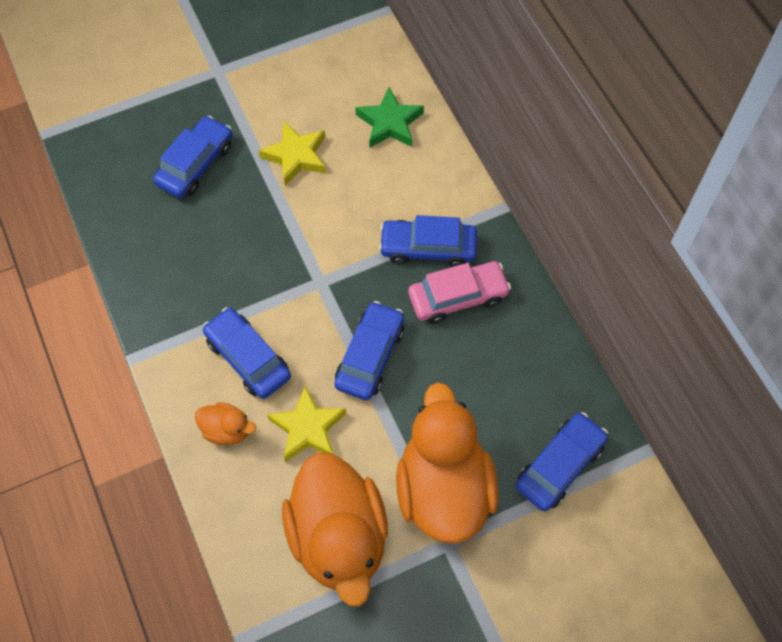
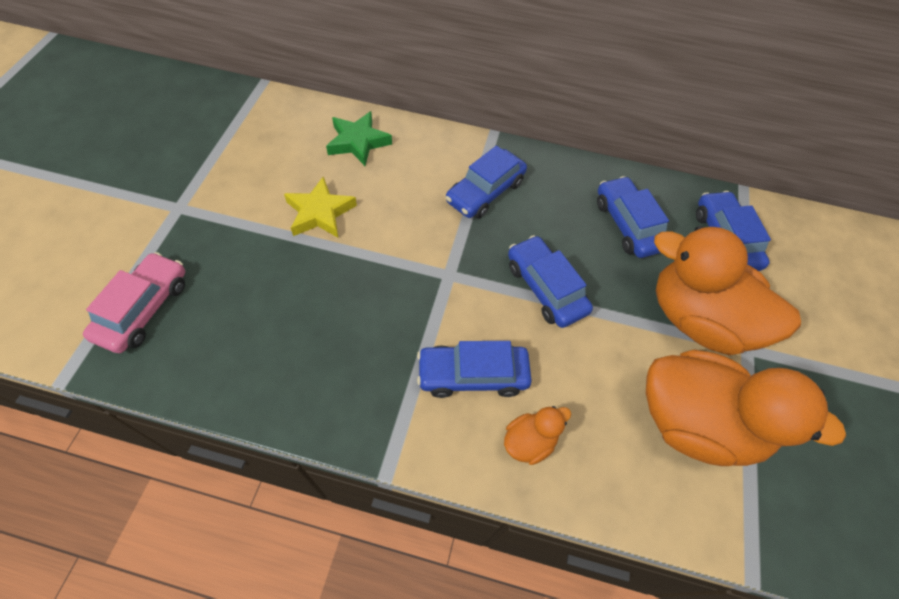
camera: 55 degrees left, 5 degrees down
blue car [153,116,232,198] -> blue car moved to [597,176,669,258]
yellow star [267,386,346,462] -> none
pink car [408,261,511,324] -> pink car moved to [83,252,185,353]

